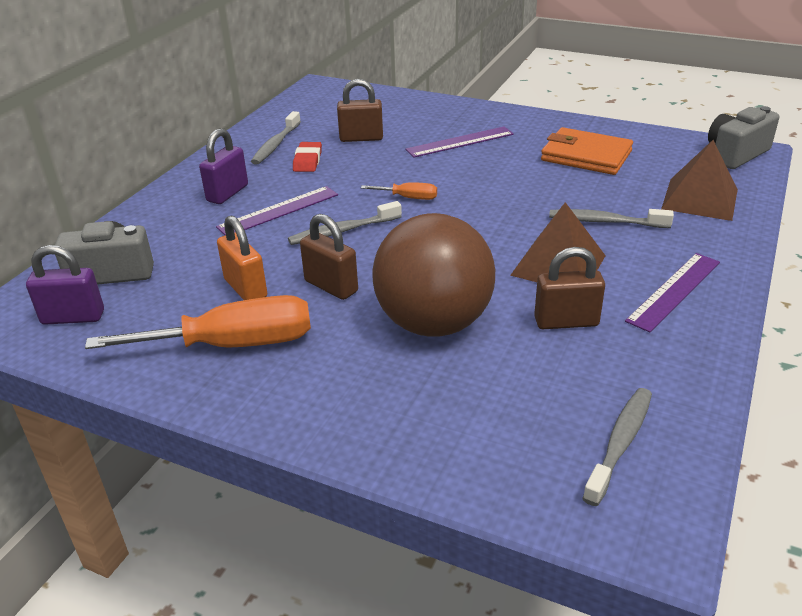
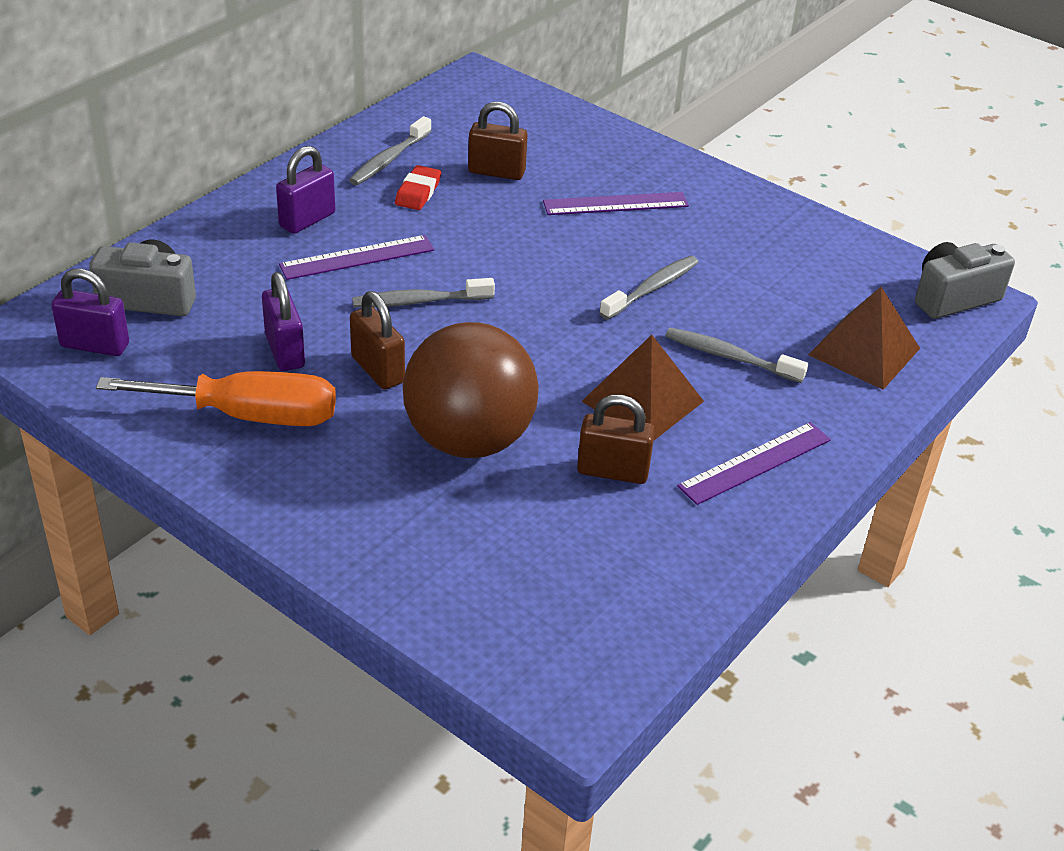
camera: 10 degrees right, 5 degrees up
orange padlock [217,215,267,300] -> purple padlock [262,272,305,371]
orange screwdriver [361,182,437,200] -> none
orange wallet [541,127,633,175] -> none
grey toothbrush [582,388,652,506] -> grey toothbrush moved to [599,256,698,320]

